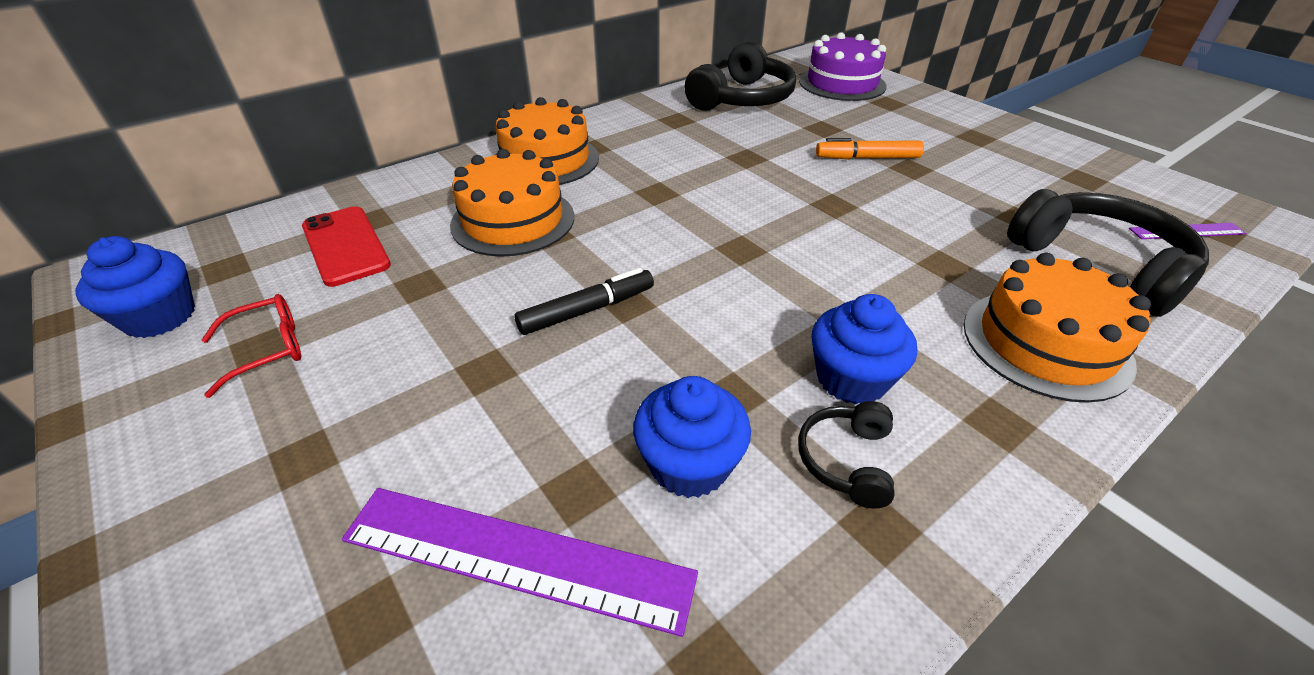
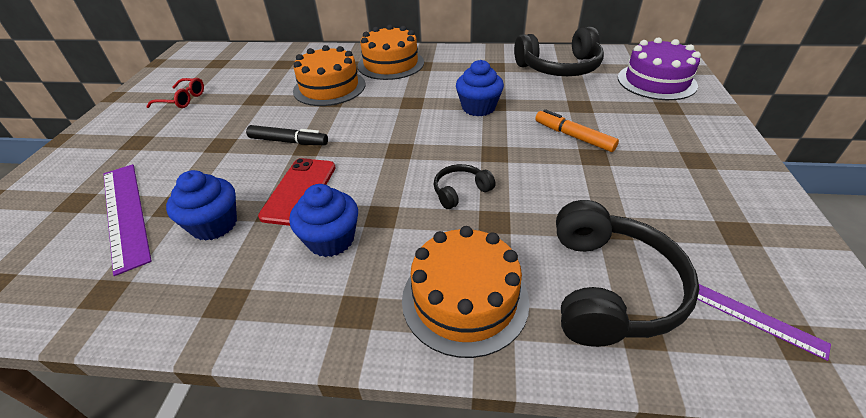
camera: 45 degrees right, 0 degrees up
blue cupcake [75,236,195,338] -> blue cupcake moved to [456,60,504,116]
red phone [302,206,391,287] -> red phone moved to [258,158,336,226]
black headphones [798,401,895,508] -> black headphones moved to [434,164,495,209]

